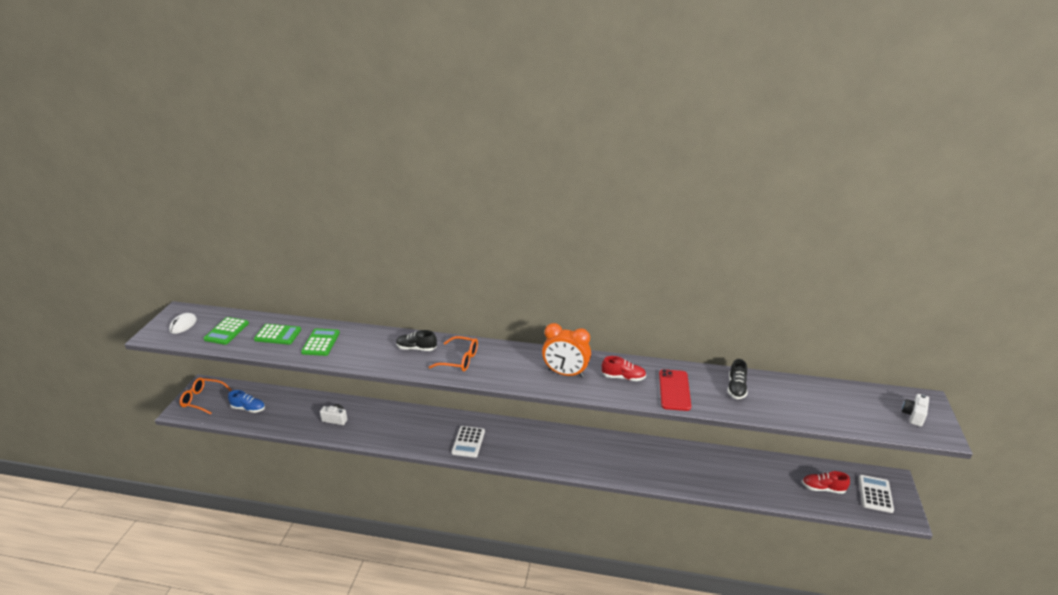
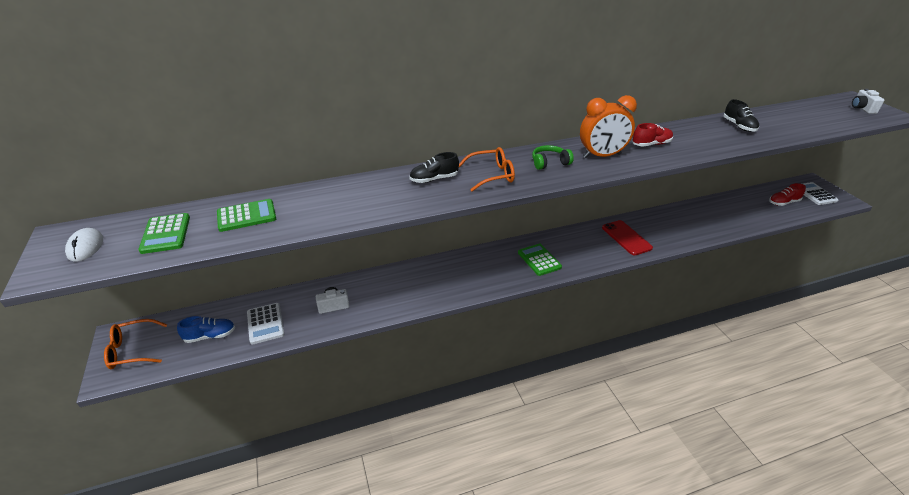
camera: 30 degrees left, 5 degrees up
green calculator [301,329,340,356] -> green calculator moved to [518,244,562,276]
white calculator [451,426,485,458] -> white calculator moved to [247,303,284,344]
red phone [659,369,691,411] -> red phone moved to [602,220,653,255]
none -> green headphones [532,145,574,170]

